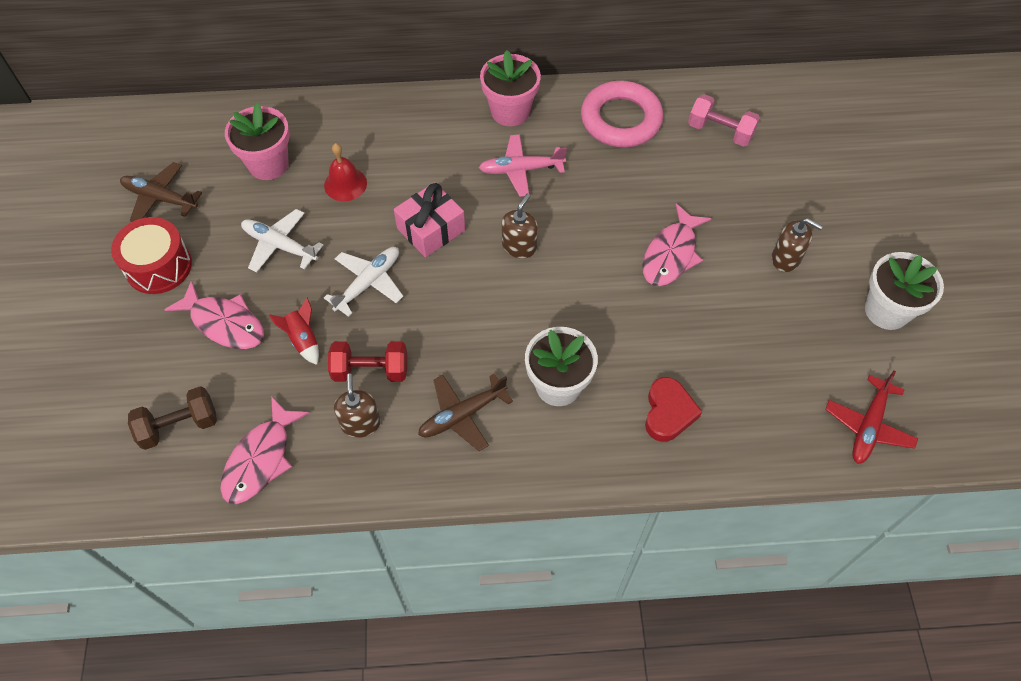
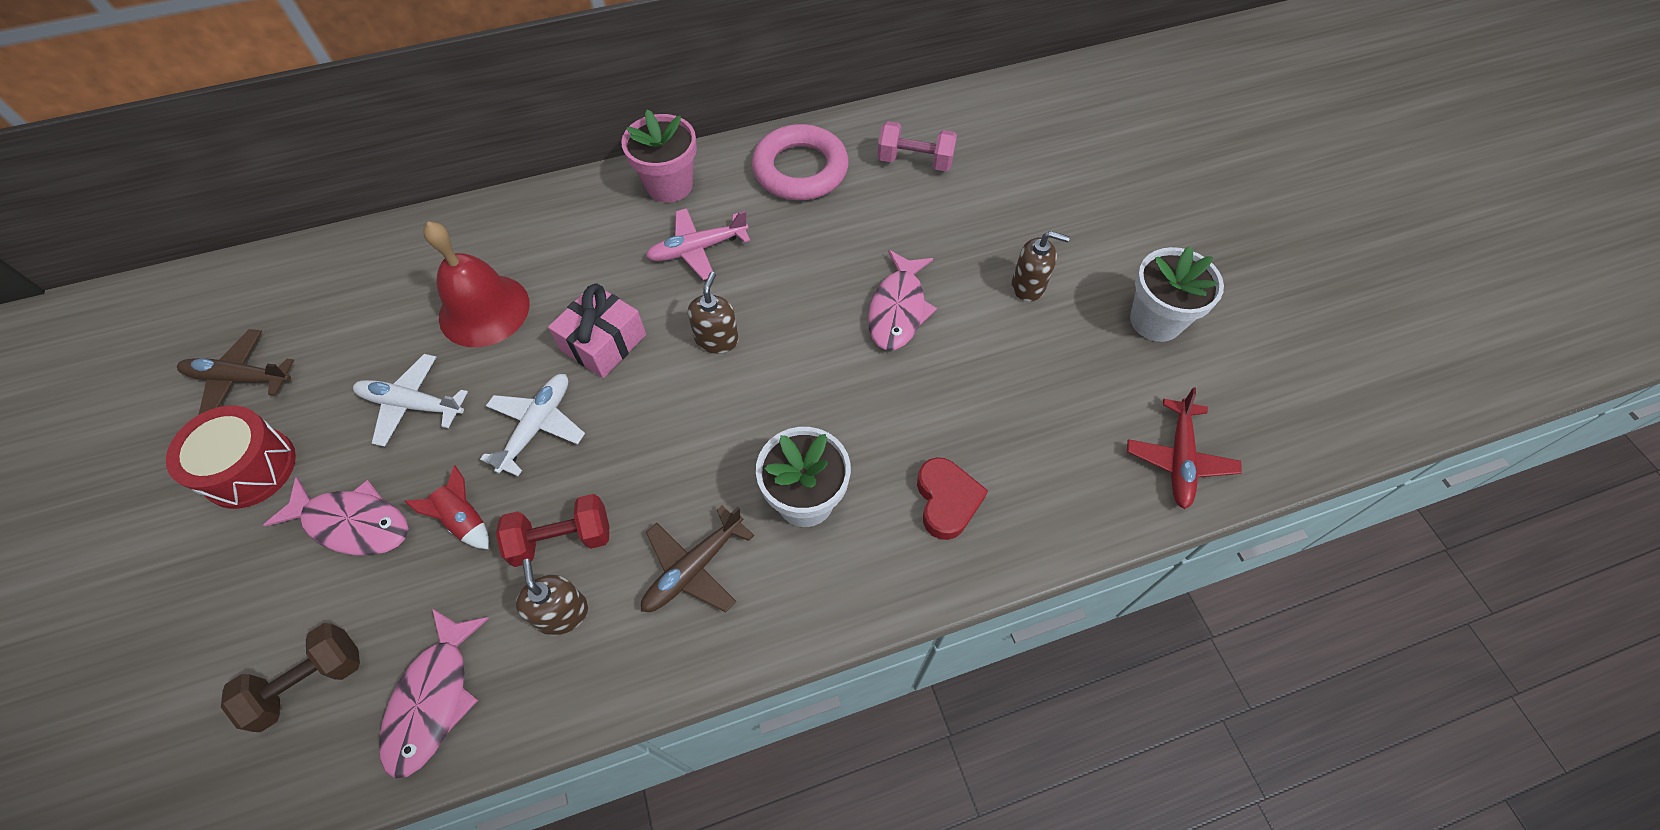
camera: 15 degrees left, 0 degrees up
pink flower pot [225,103,290,180] -> none
red bell [324,143,367,201] -> red bell [423,222,530,347], size x1.66

